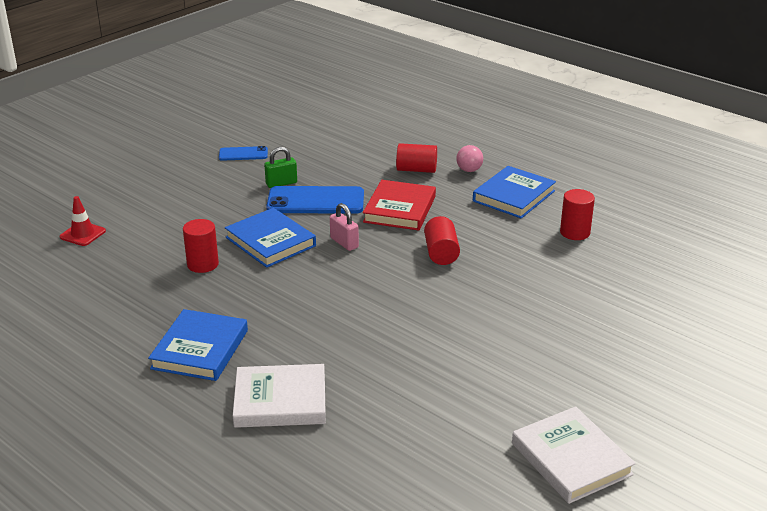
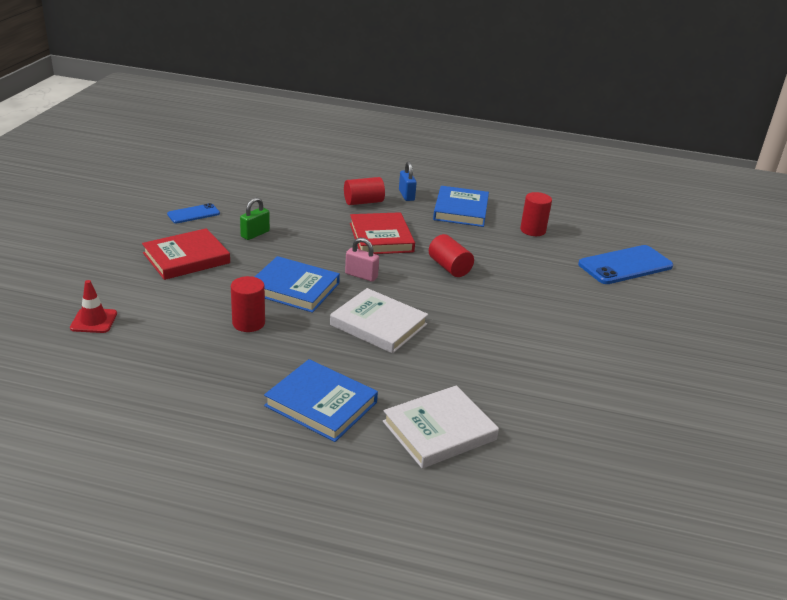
camera: 30 degrees left, 0 degrees up
blue book [148,309,248,381] -> blue book turned 45 degrees counterclockwise [264,359,378,442]
blue phone [266,186,364,214] -> blue phone moved to [578,245,673,284]
pink ball [456,145,483,172] -> blue padlock [399,161,417,201]
white book [512,406,636,504] -> white book moved to [330,288,428,354]
none -> red book [142,228,230,280]

